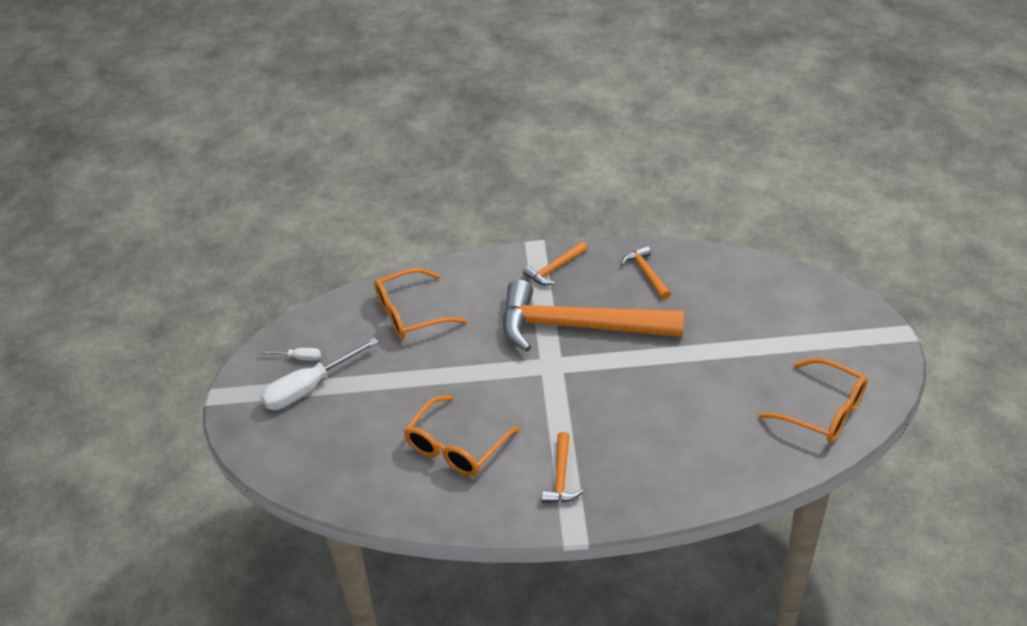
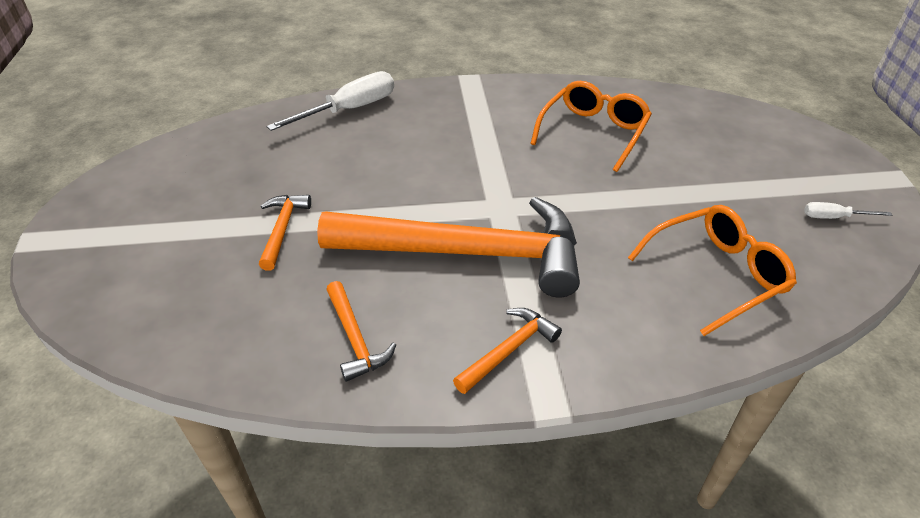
camera: 175 degrees right, 0 degrees up
white screwdriver [261,338,379,410] -> white screwdriver moved to [266,71,394,131]
orange hammer [542,432,584,503] -> orange hammer moved to [259,195,311,271]
orange glasses [758,358,868,443] -> none

